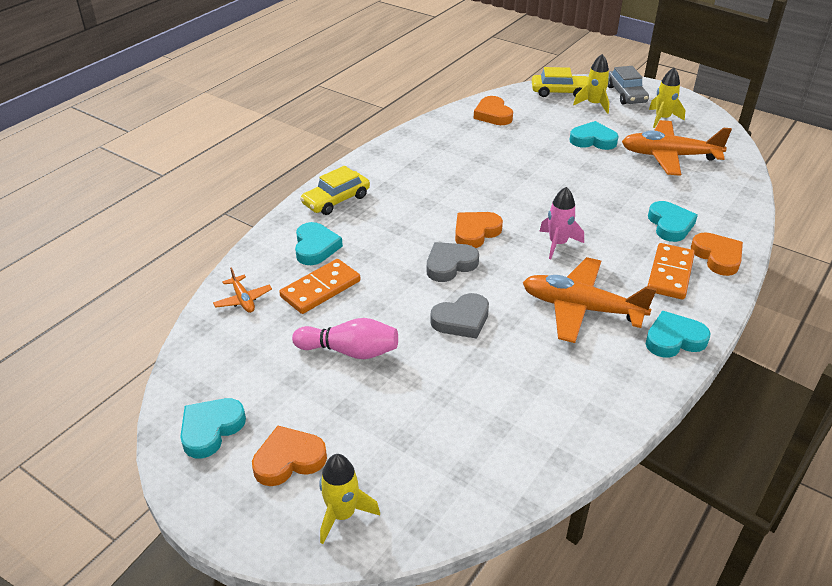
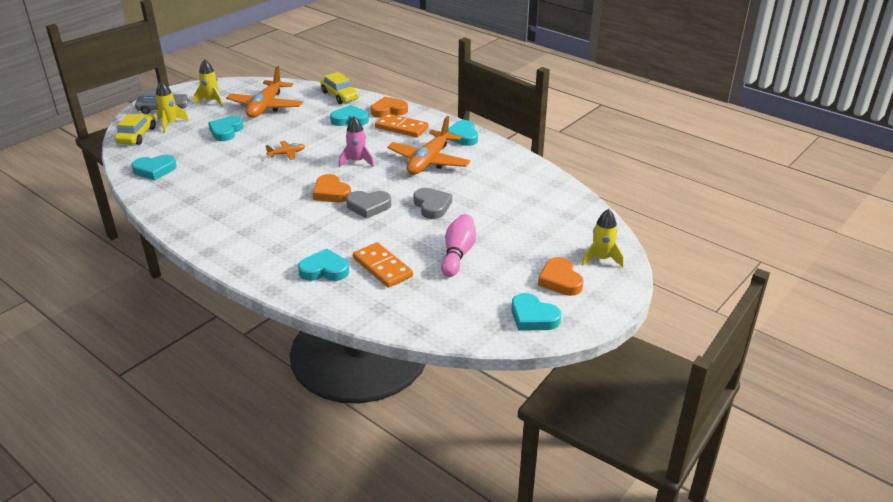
camera: 85 degrees left, 5 degrees down
orange plane [213,267,272,313] -> orange plane moved to [265,141,305,160]
yellow car [300,166,370,215] -> yellow car moved to [320,72,359,104]
grey heart [427,242,479,282] -> grey heart turned 60 degrees counterclockwise [346,191,391,219]
orange heart [474,96,513,125] -> turquoise heart [131,155,177,180]

